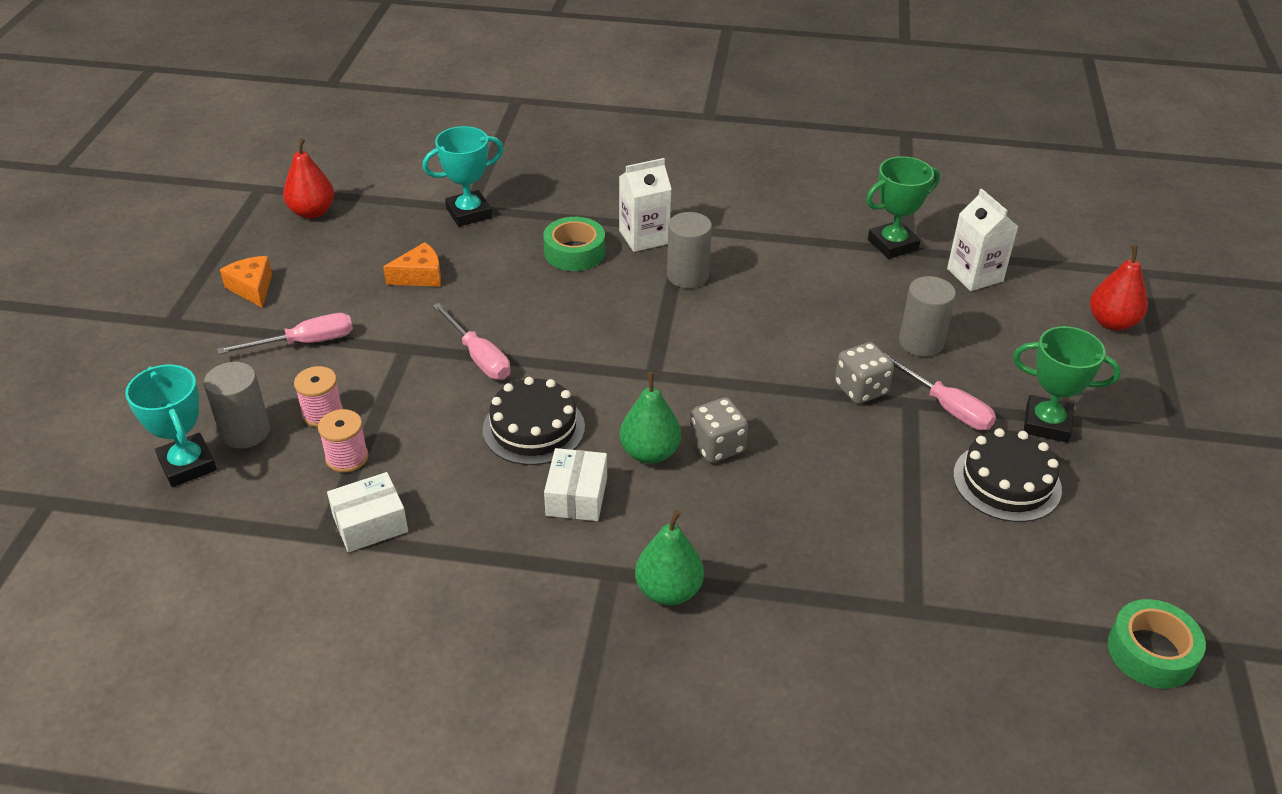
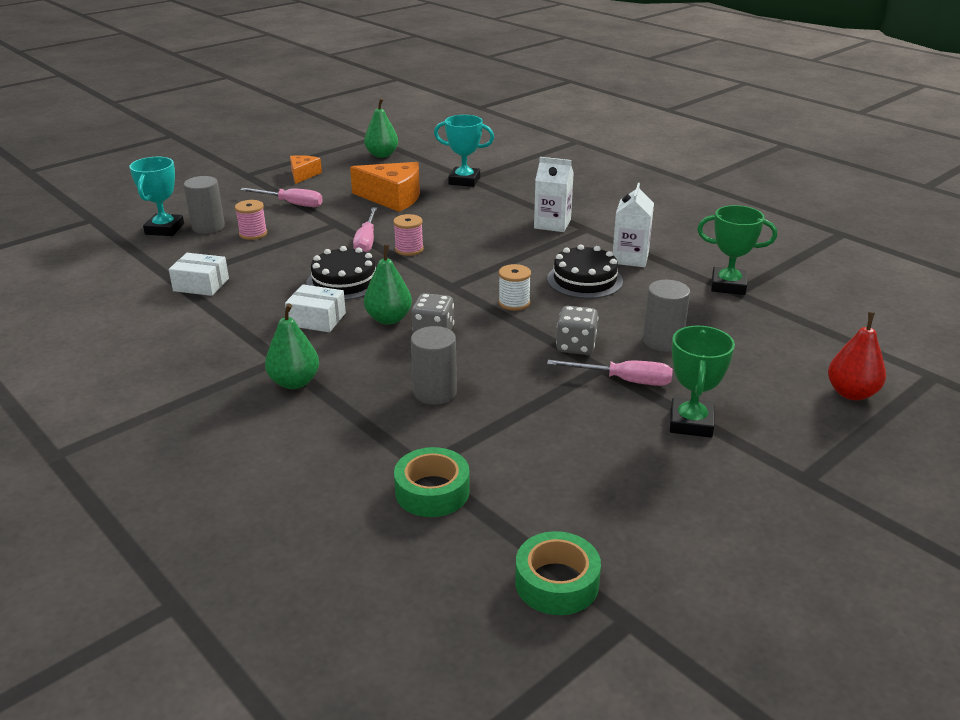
camera: 40 degrees right, 10 degrees down
red pear [283,138,334,219] -> green pear [364,98,398,158]
pink spool [318,409,369,473] -> pink spool moved to [393,214,424,256]
orange cheese [383,242,441,287] -> orange cheese [350,162,420,212], size x1.77
green tape [543,217,605,271] -> green tape moved to [394,447,470,517]
white box [544,448,607,521] -> white box turned 60 degrees clockwise [285,284,346,332]
grey cylinder [667,212,712,288] -> grey cylinder moved to [411,326,457,405]
pink screwdriver [883,352,996,430] -> pink screwdriver turned 75 degrees counterclockwise [547,360,673,386]
white carton [947,189,1019,291] -> white carton moved to [613,183,654,267]
black cake [953,428,1062,522] -> black cake moved to [547,244,623,299]
green trophy [1013,326,1121,443] -> green trophy turned 45 degrees clockwise [670,326,735,438]
none -> white spool [498,264,531,311]

